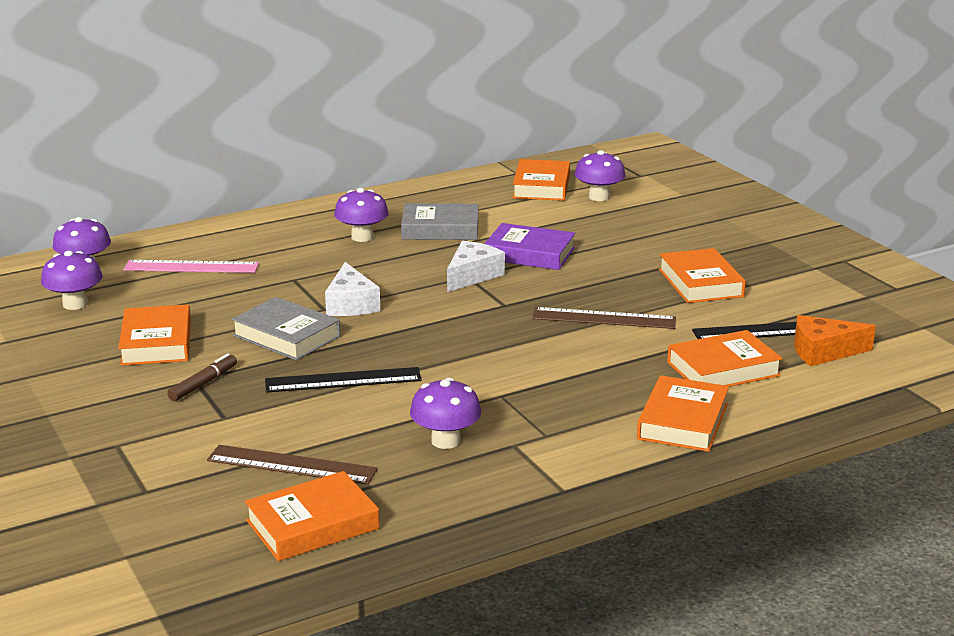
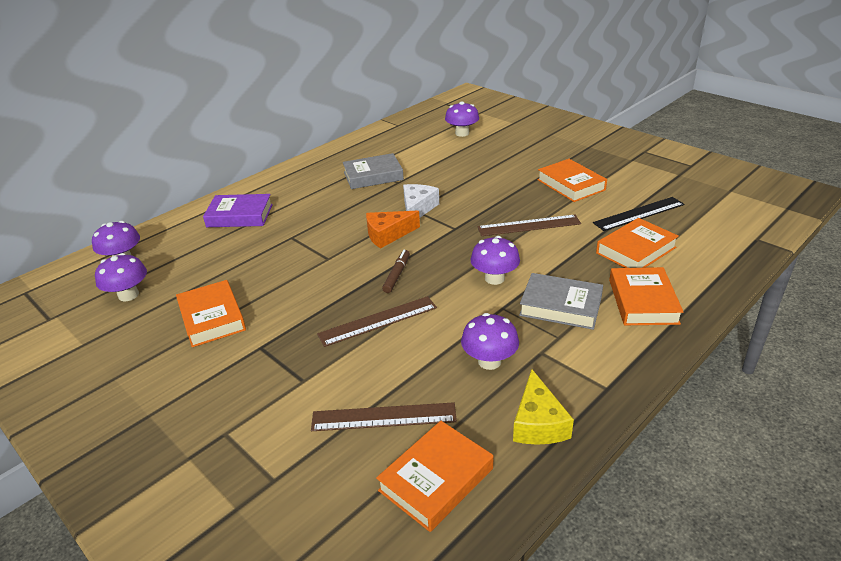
camera: 15 degrees left, 10 degrees up
pink ruler [123,260,259,273] -> none
brown marker [167,353,237,401] -> brown marker moved to [382,250,410,293]
grey book [231,297,340,360] -> grey book moved to [519,273,603,330]
black ruler [265,367,422,393] -> brown ruler [317,296,437,347]
white cheese [325,262,380,316] -> none
purple mushroom [334,188,389,242] -> purple mushroom moved to [471,236,520,285]
purple book [484,223,575,270] -> purple book moved to [203,194,273,227]
orange book [513,159,570,201] -> none
orange cheese [794,315,876,366] -> orange cheese moved to [366,211,420,249]
none -> yellow cheese [513,369,574,445]

